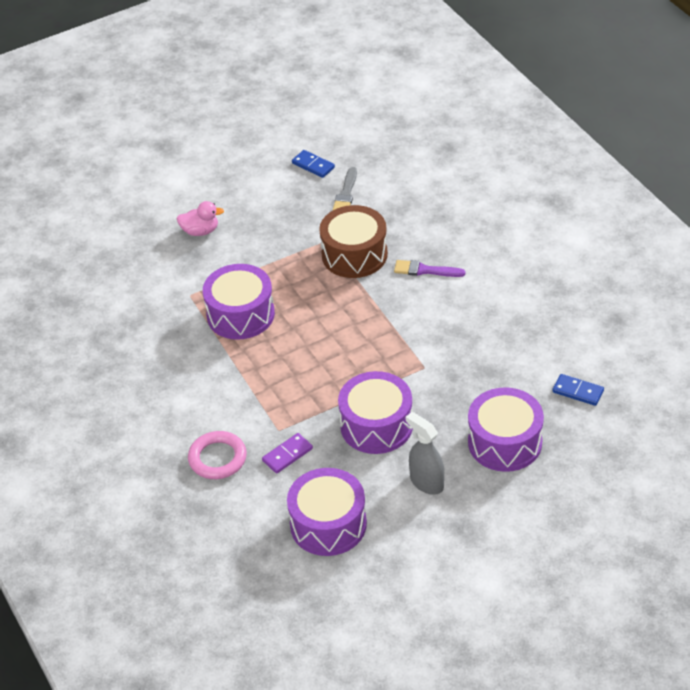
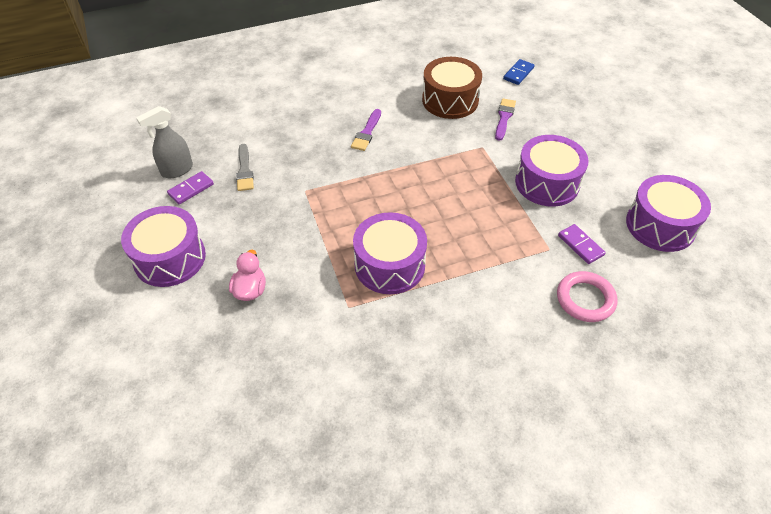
camera: 85 degrees left, 5 degrees up
blue domino [292,150,335,178] -> purple domino [167,171,214,204]
brown drum [319,205,388,278] -> brown drum moved to [422,57,482,119]
grey brush [333,167,357,210] -> grey brush turned 60 degrees clockwise [236,144,254,191]
grey spray bottle [406,412,444,495] -> grey spray bottle moved to [136,106,193,178]
purple drum [468,387,544,472] -> purple drum moved to [121,206,206,287]
none -> purple brush [495,99,516,141]

